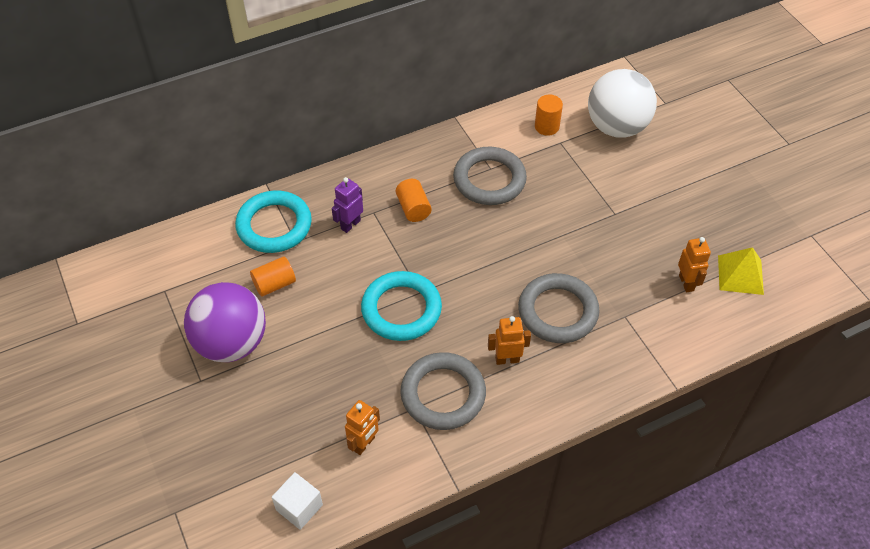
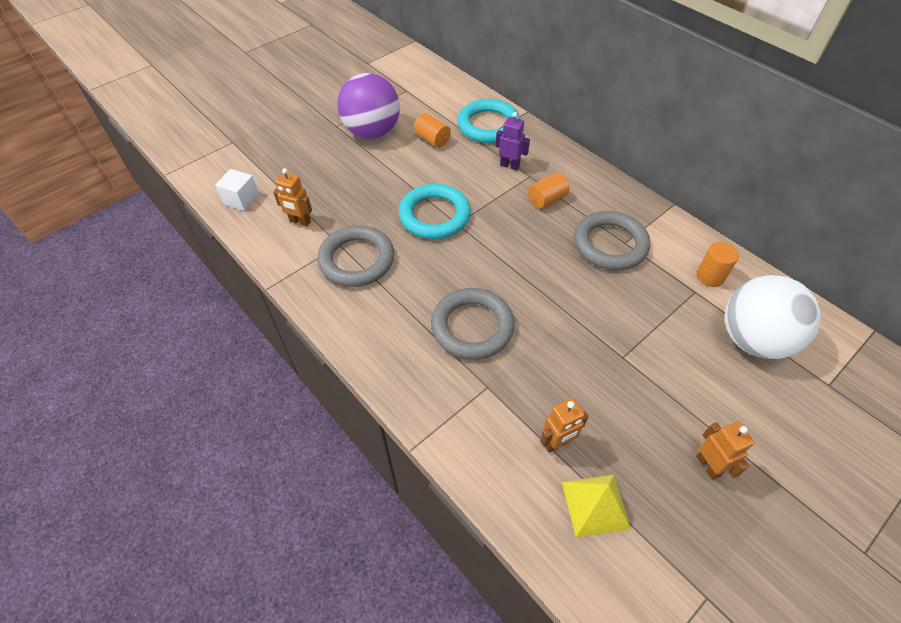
camera: 75 degrees right, 0 degrees up
orange robot [488,316,531,365] -> orange robot moved to [696,422,754,480]

